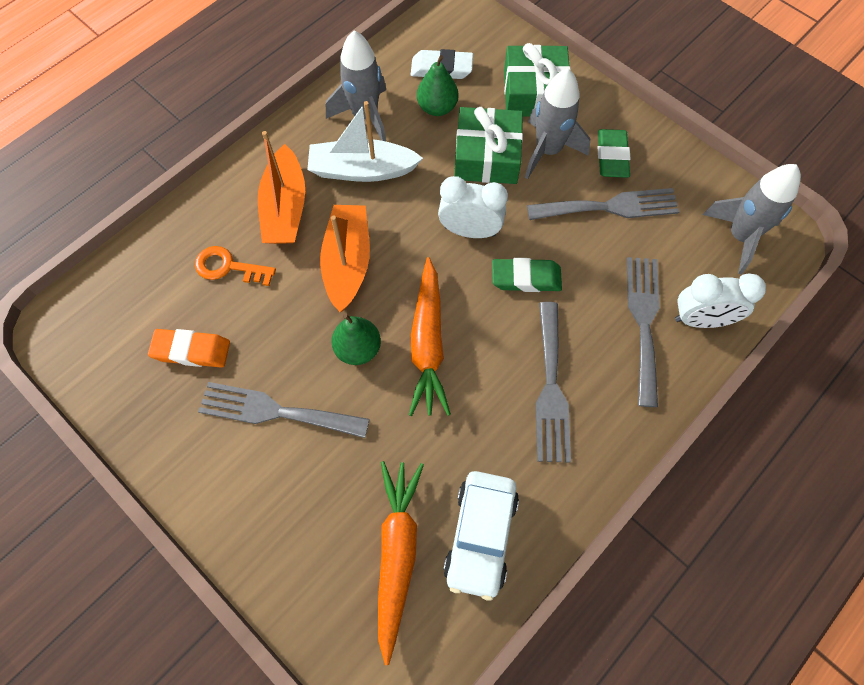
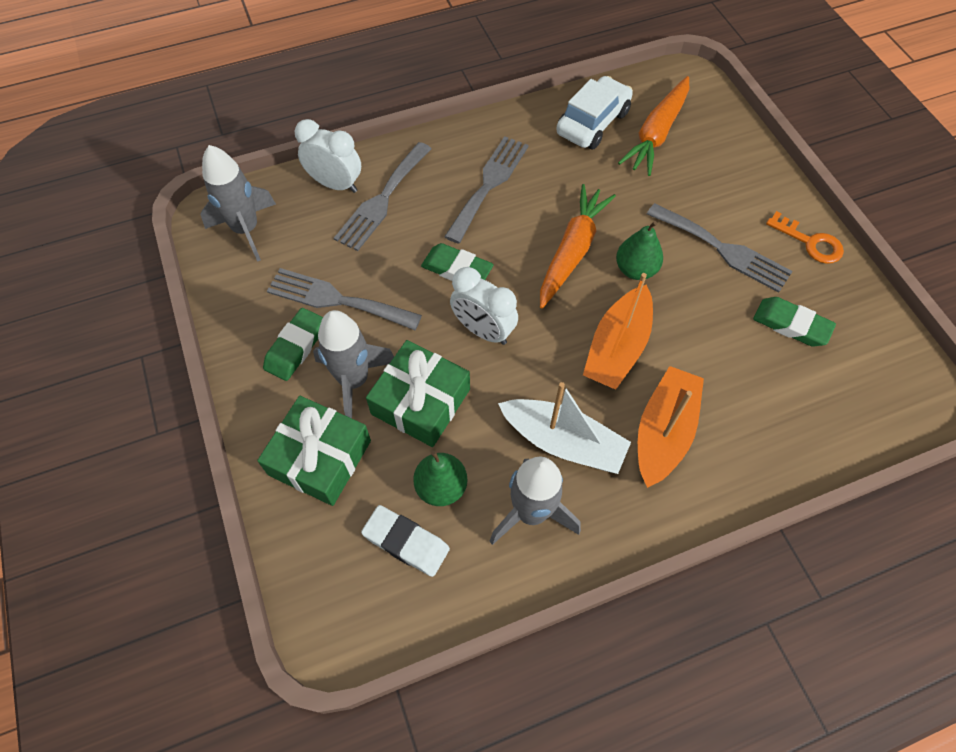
camera: 155 degrees left, 5 degrees down
orange eraser [148,329,230,368] -> green eraser [753,297,836,346]
orange key [195,246,276,286] -> orange key moved to [766,211,844,264]

